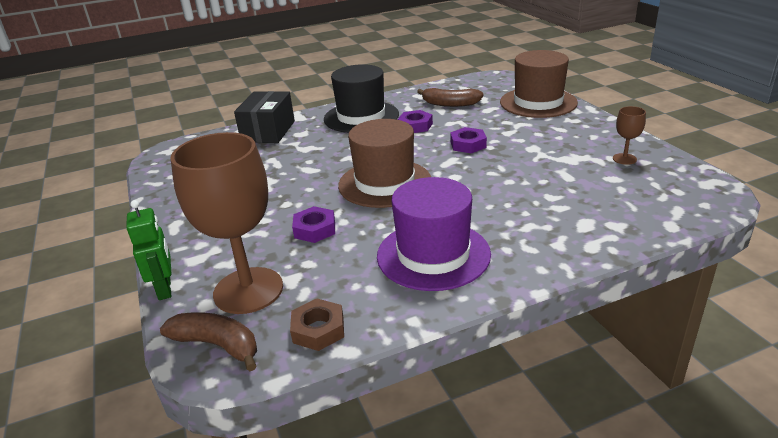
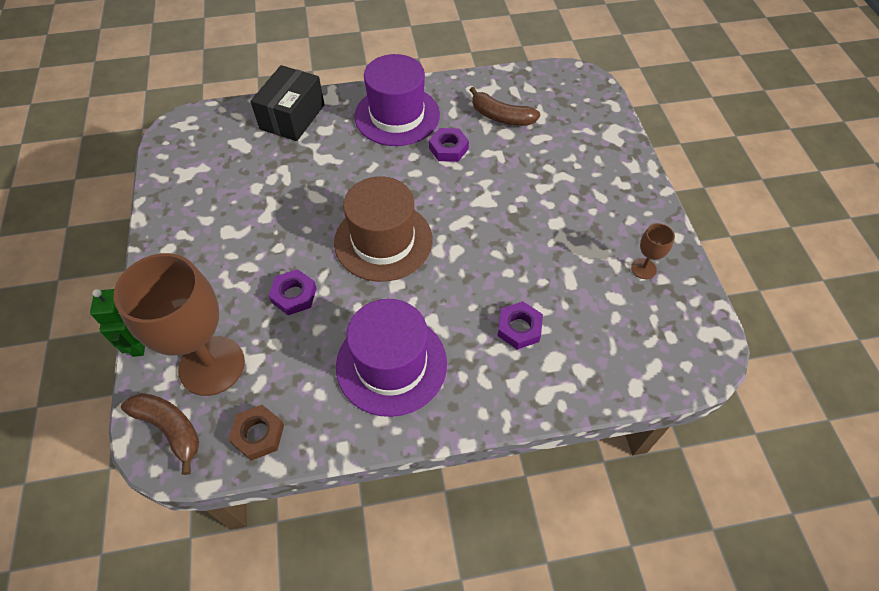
camera: 10 degrees right, 25 degrees up
black hat [324,64,399,133] -> purple hat [354,54,440,146]
purple nut [450,127,487,153] -> purple nut moved to [498,301,543,350]
brown hat [500,50,578,118] -> none

